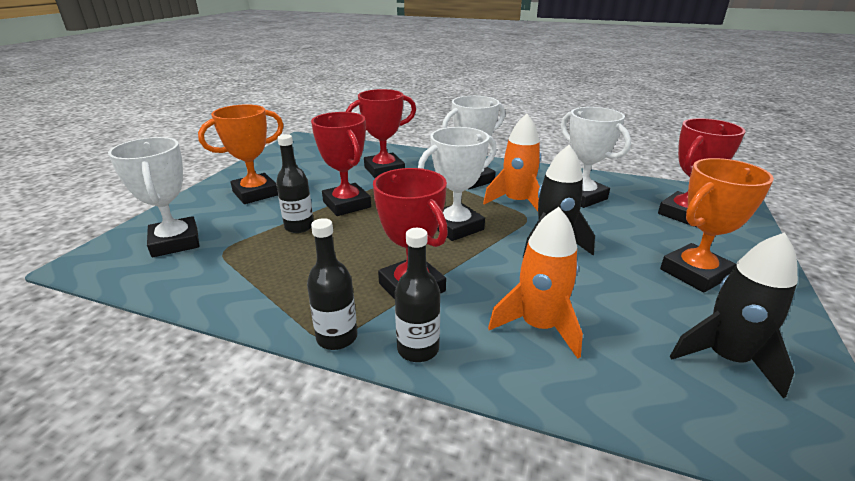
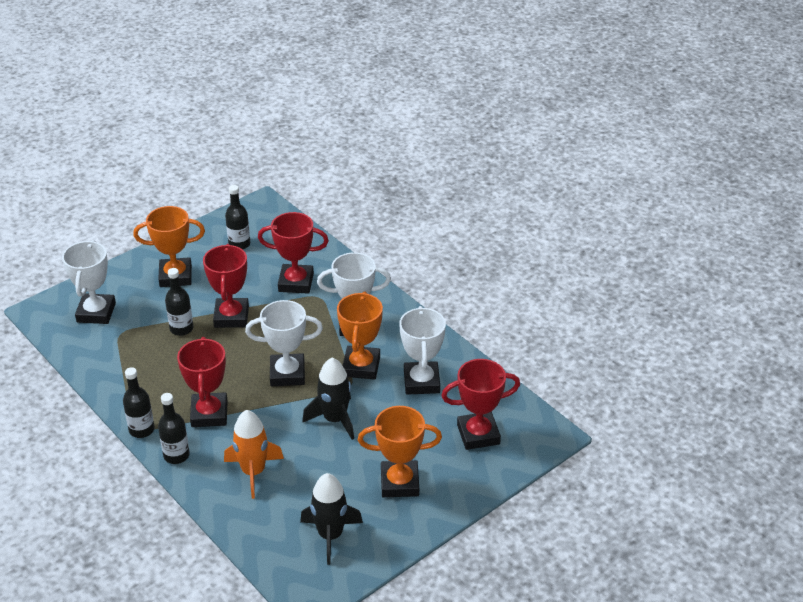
camera: 30 degrees right, 10 degrees up
orange rocket [483,113,541,211] -> orange trophy [337,292,383,380]
none -> black bottle [225,185,250,249]

